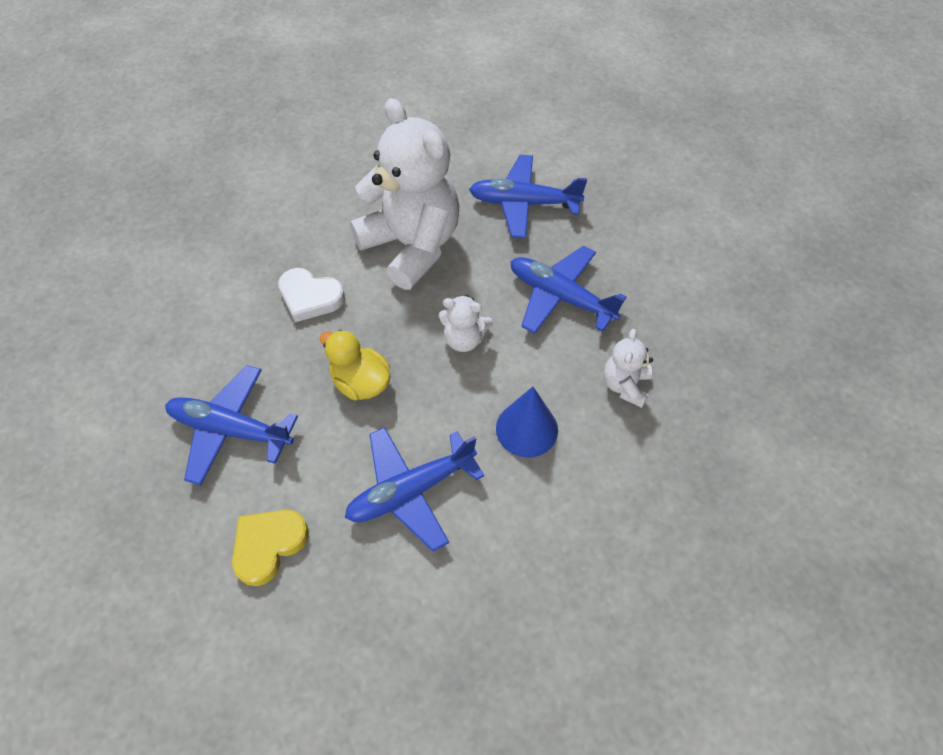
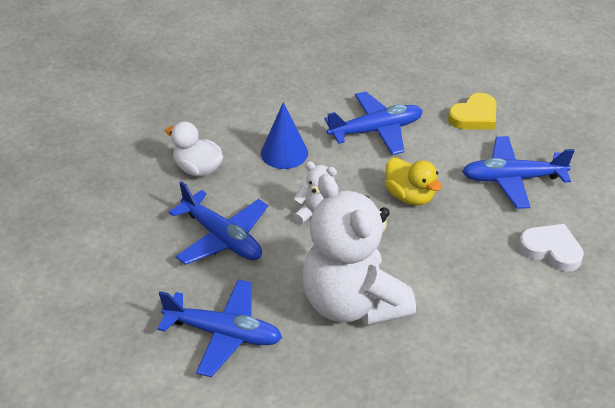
camera: 170 degrees left, 15 degrees down
blue plane [165,365,298,486] -> blue plane turned 150 degrees clockwise [462,136,575,209]
white heart [278,268,345,322] -> white heart moved to [518,224,584,272]
white teddy bear [604,329,653,408] -> white duck [165,121,223,177]

